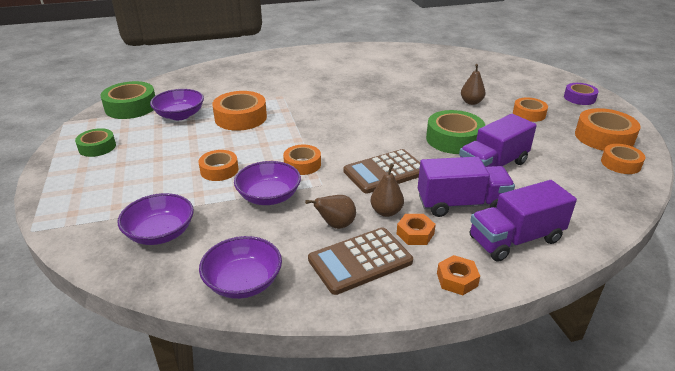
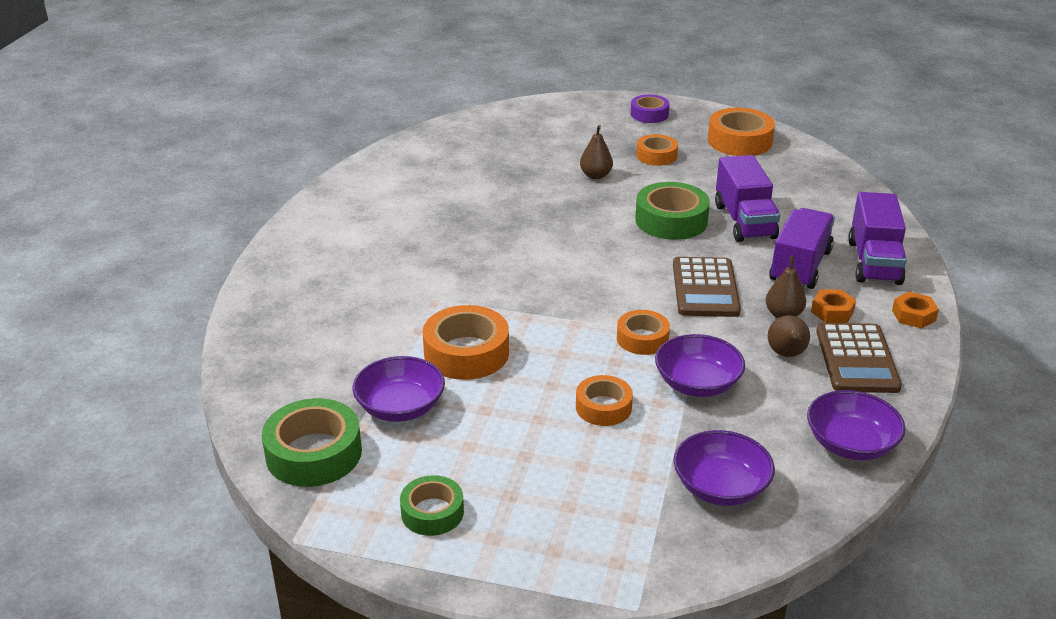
camera: 60 degrees left, 0 degrees up
orange tape [601,144,645,174] -> none

